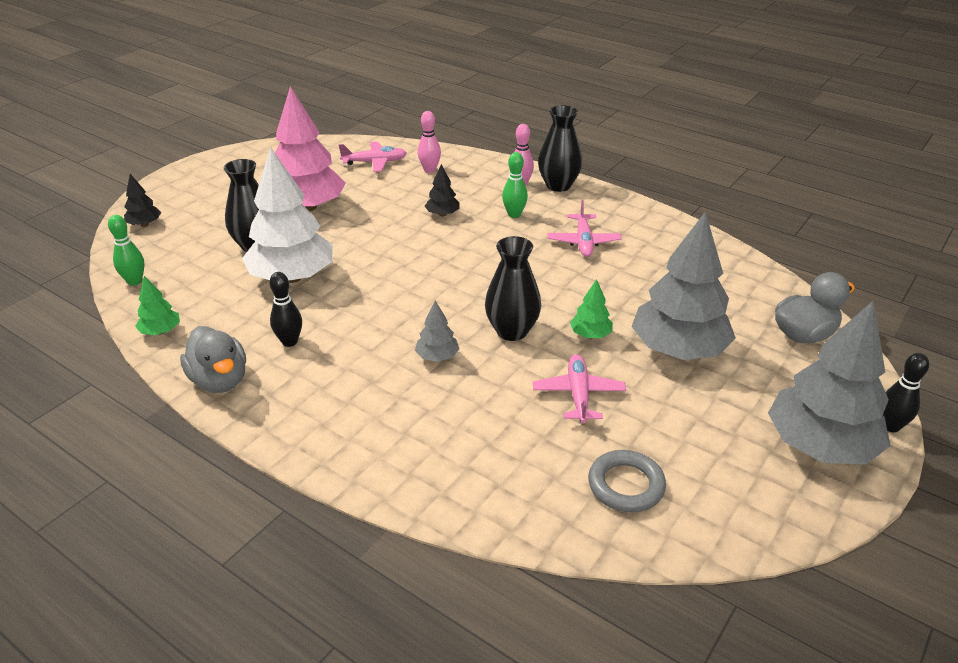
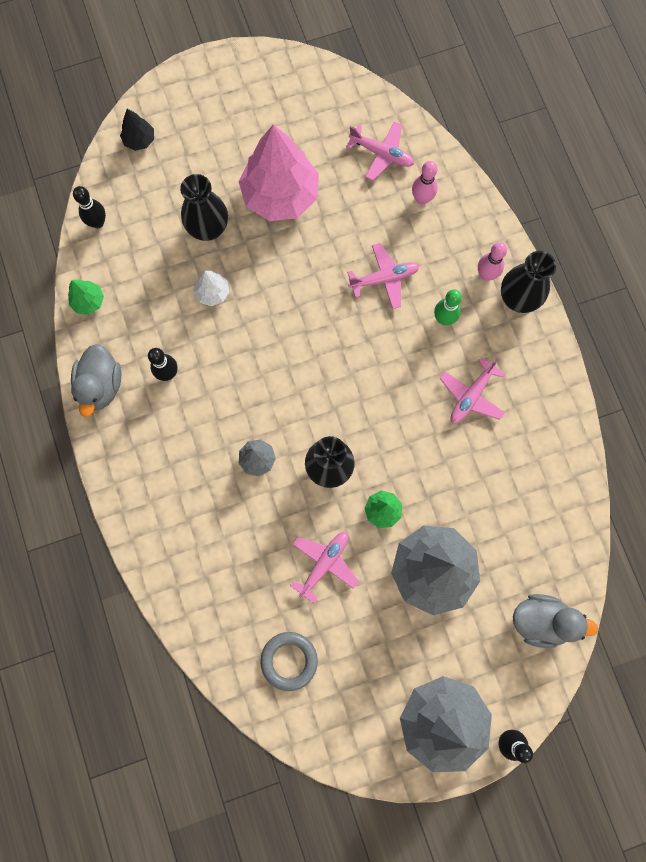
camera: 35 degrees right, 40 degrees up
green bowling pin [108,215,145,286] -> black bowling pin [73,186,106,228]
white tree [242,147,333,283] -> white tree [194,271,229,306], size x0.44
black tree [425,164,460,217] -> pink plane [347,243,420,309]

